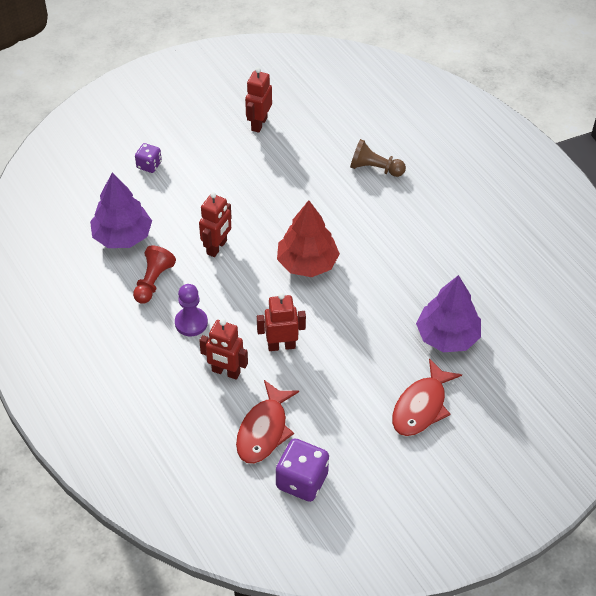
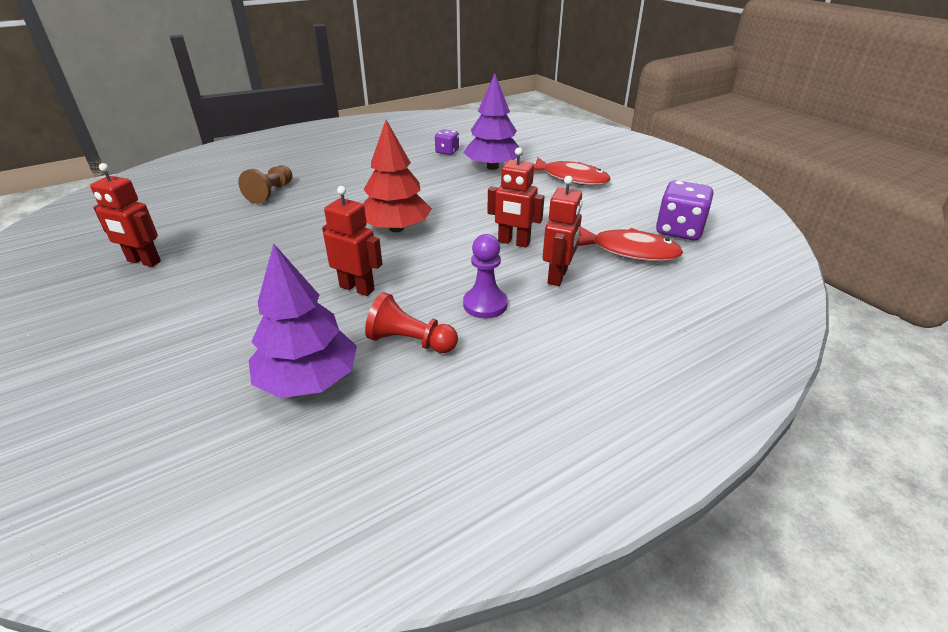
camera: 90 degrees left, 15 degrees down
purple dice [135,143,162,173] -> purple dice moved to [435,129,459,155]
red robot [257,293,306,351] -> red robot turned 60 degrees counterclockwise [487,147,545,248]

